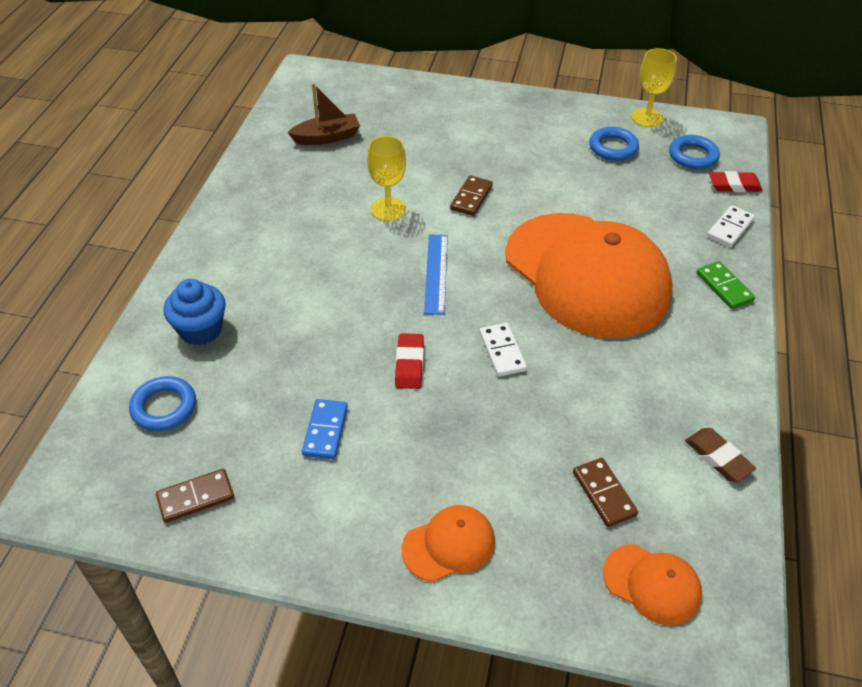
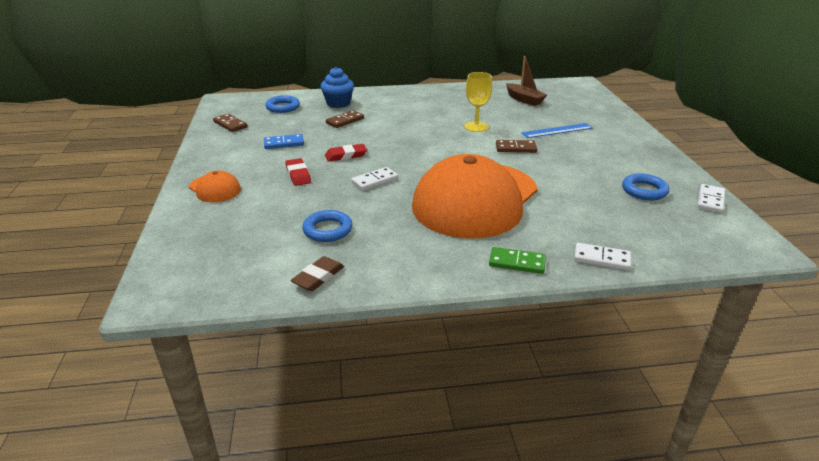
camera: 70 degrees right, 15 degrees down
blue ruler [424,234,448,315] -> blue ruler moved to [521,123,593,138]
brown domino [573,458,638,527] -> brown domino moved to [326,110,364,128]
orange cap [603,544,702,626] -> none
yellow goblet [631,48,677,127] -> white domino [697,184,725,213]
blue ring [669,135,720,169] -> blue ring moved to [302,210,353,242]
green domino [697,261,755,309] -> green domino turned 60 degrees clockwise [489,247,546,274]
red eraser [709,171,763,192] -> red eraser moved to [285,158,311,186]

